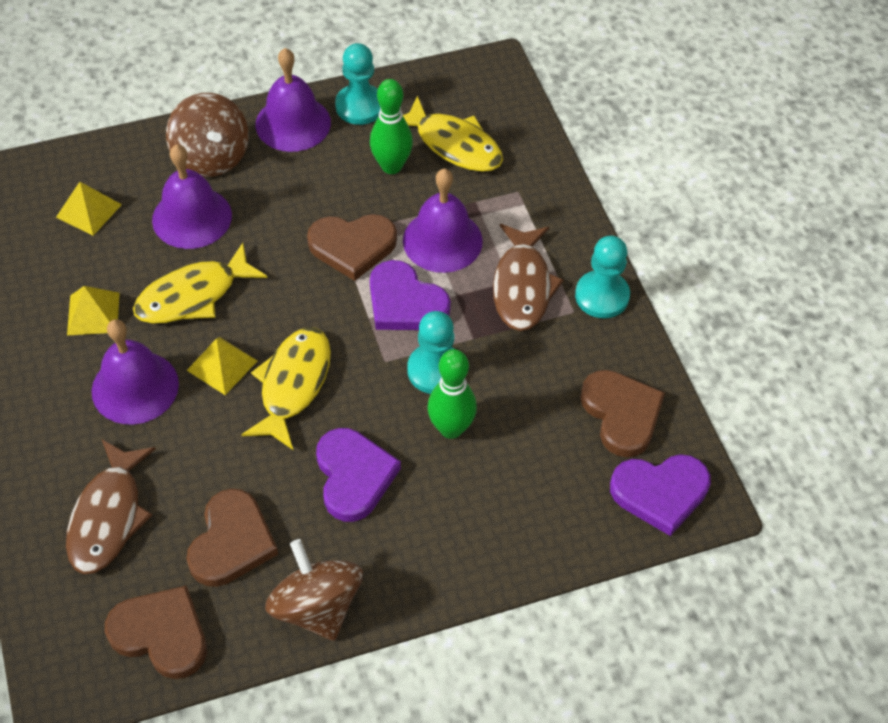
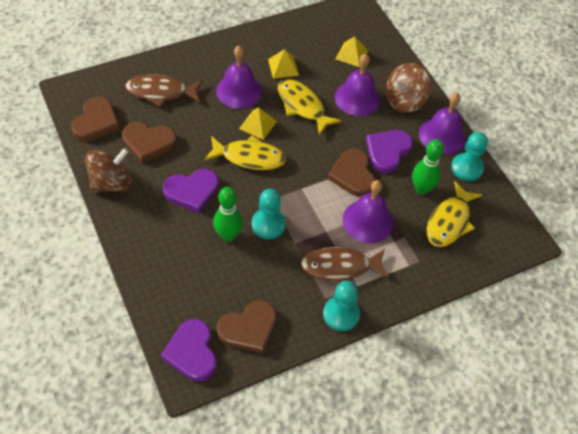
camera: 80 degrees right, 0 degrees up
purple heart [370,260,451,330] -> purple heart moved to [366,130,413,173]

